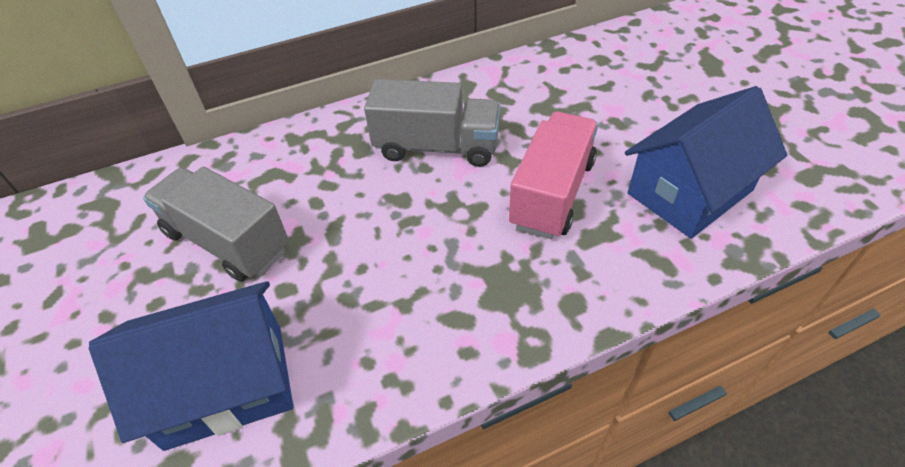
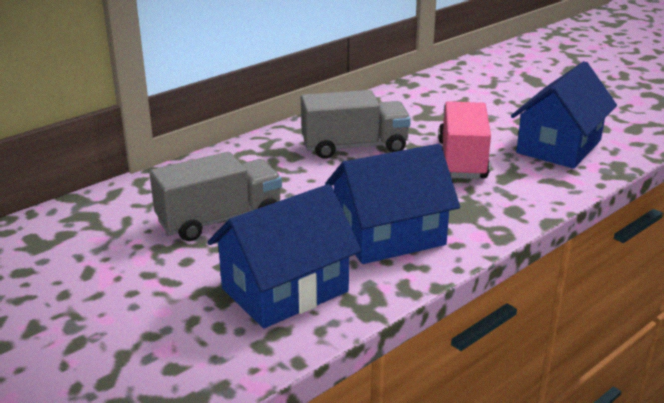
camera: 20 degrees left, 20 degrees down
grey truck [143,167,289,282] -> grey truck turned 135 degrees clockwise [149,152,282,241]
none -> blue house [325,144,460,264]

